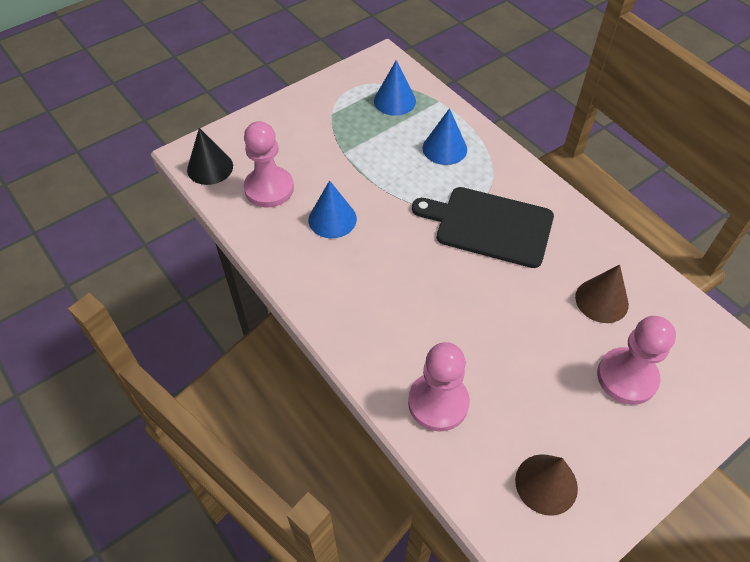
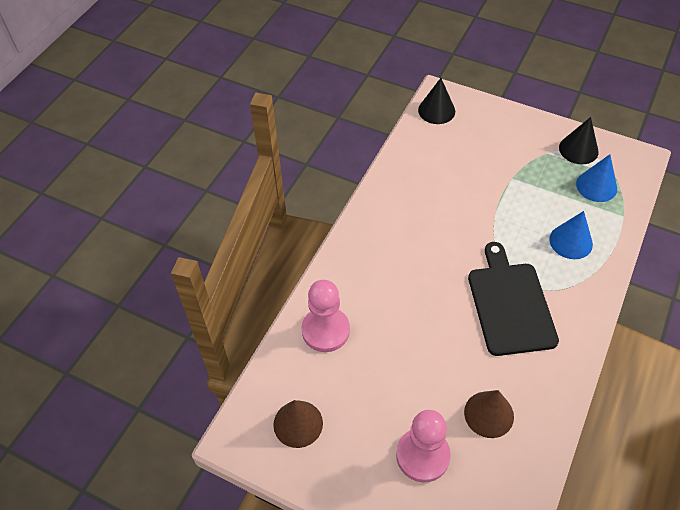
camera: 65 degrees right, 0 degrees up
pink pawn [244,121,294,207] -> none
blue cone [309,180,357,238] -> none
none -> black cone [559,117,599,164]

